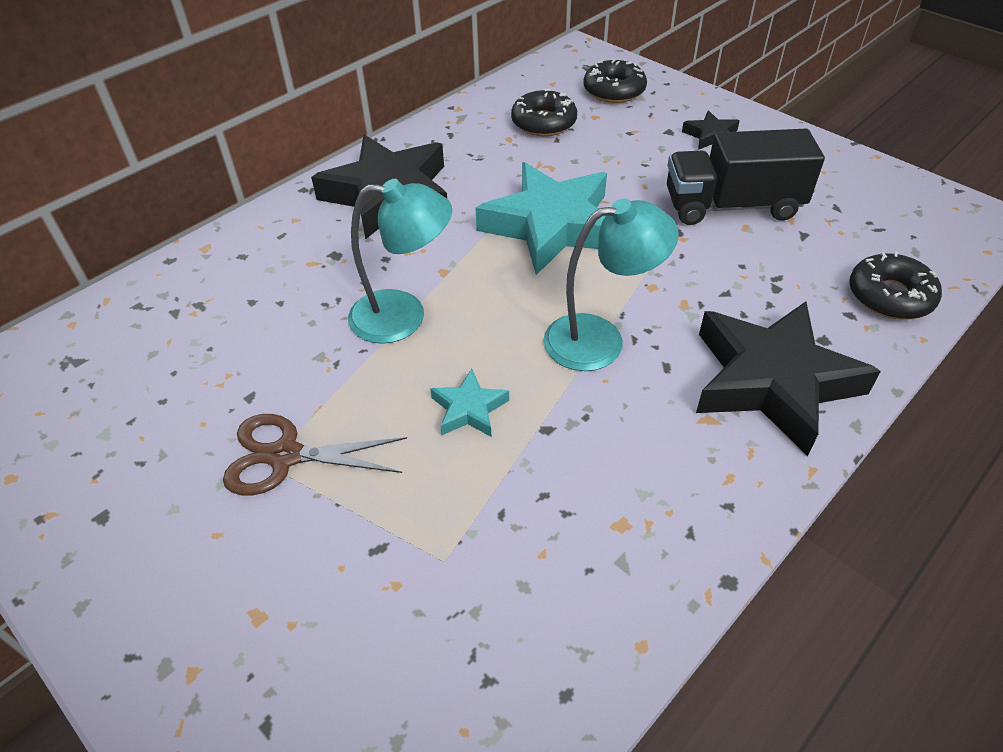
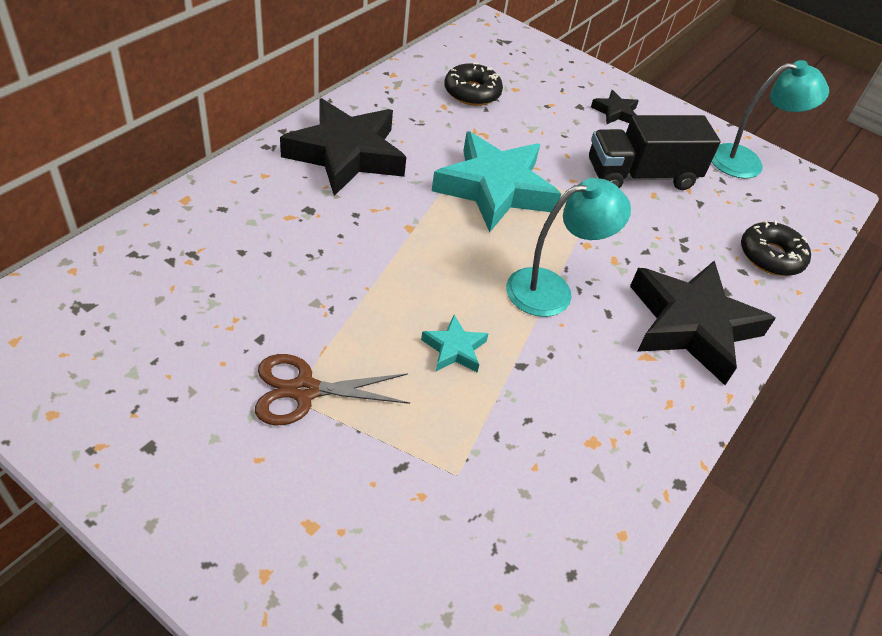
camera: 15 degrees left, 0 degrees up
turquoise lamp [348,179,452,344] -> turquoise lamp moved to [712,60,829,179]
black donut [584,59,647,103] -> none

